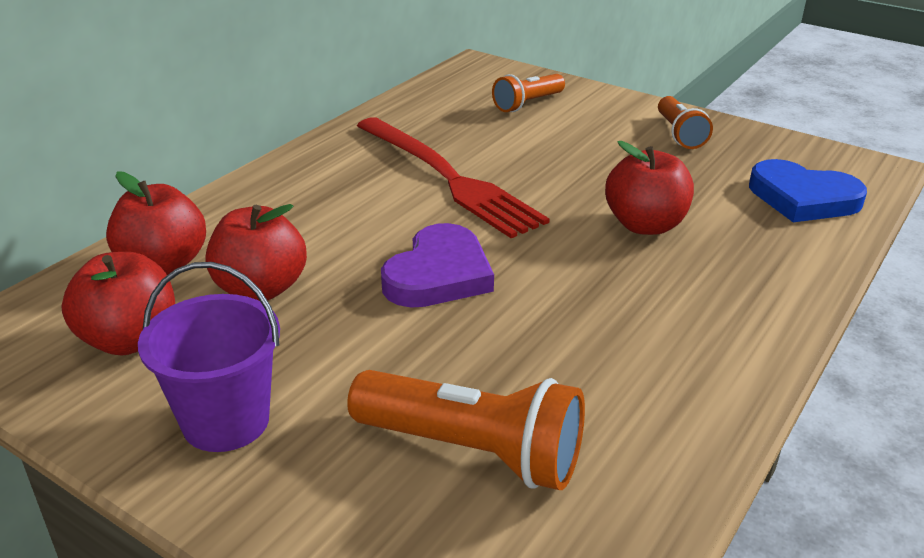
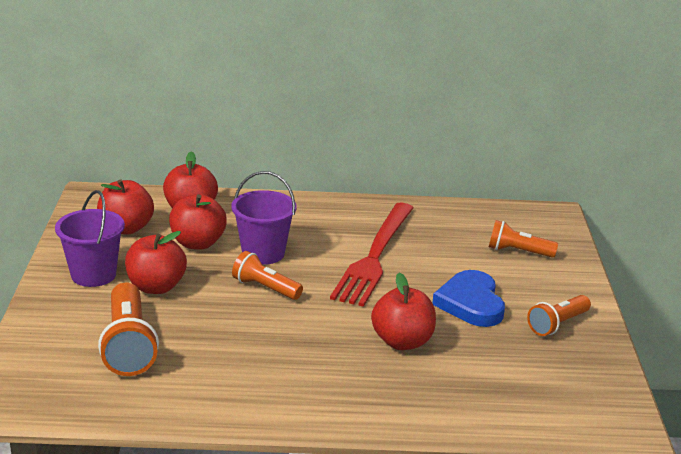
camera: 55 degrees right, 5 degrees down
purple heart [381,223,494,308] -> orange flashlight [232,251,303,300]
blue heart [749,159,867,222] -> blue heart moved to [432,270,505,327]
none -> red apple [125,231,187,294]
none -> purple bucket [231,171,297,265]

